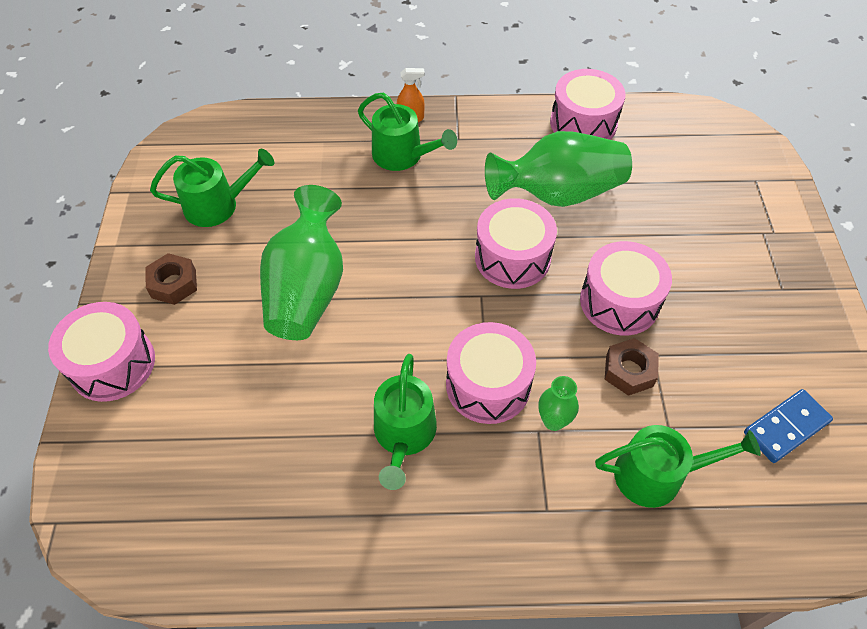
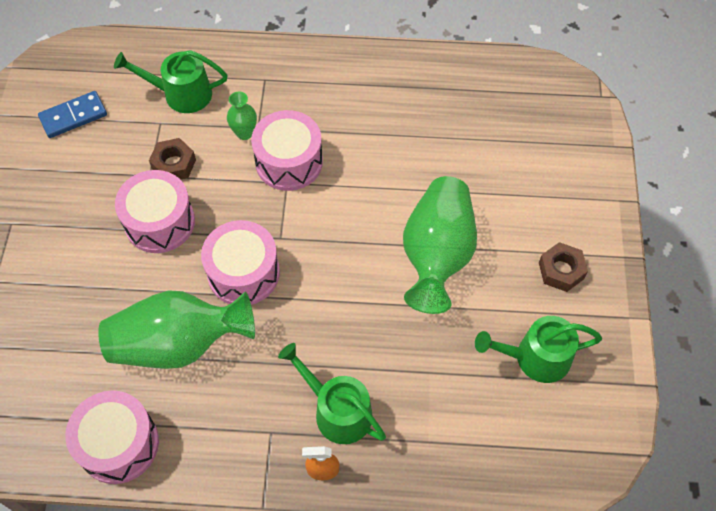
camera: 175 degrees left, 5 degrees up
pink drum [48,302,155,402] -> none
green watering can [374,354,437,490] -> none

